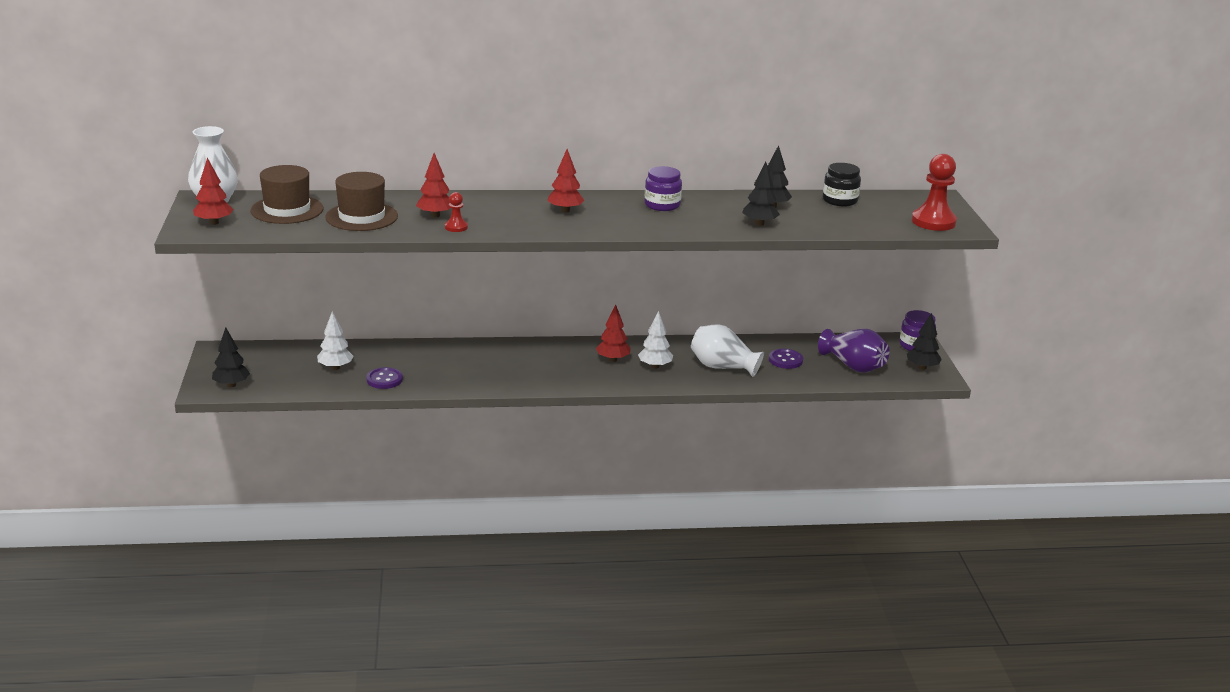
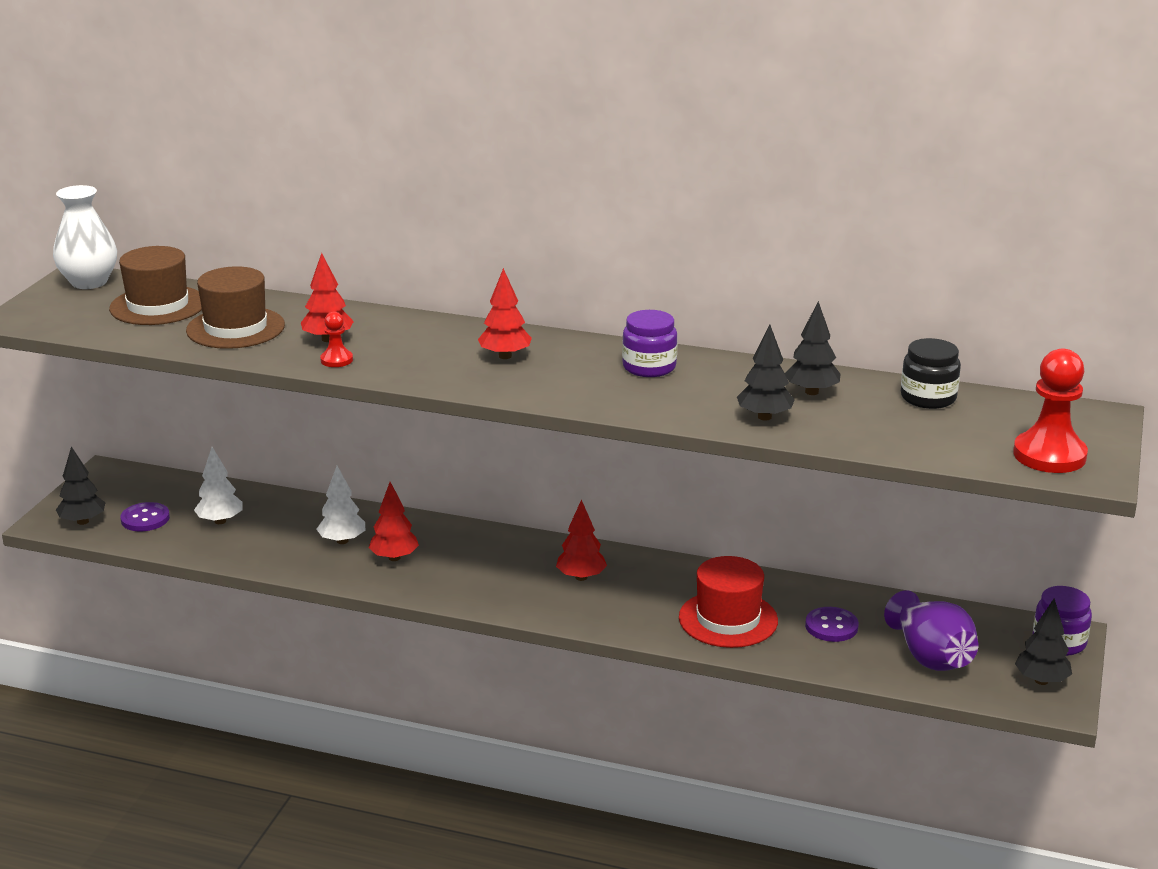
camera: 25 degrees right, 0 degrees up
red tree [193,158,233,225] -> red tree moved to [369,482,419,561]
purple button [366,367,403,389] -> purple button moved to [120,502,170,531]
white tree [638,311,673,369] -> white tree moved to [316,466,365,544]
white vase [691,324,764,377] -> red hat [679,556,778,648]

